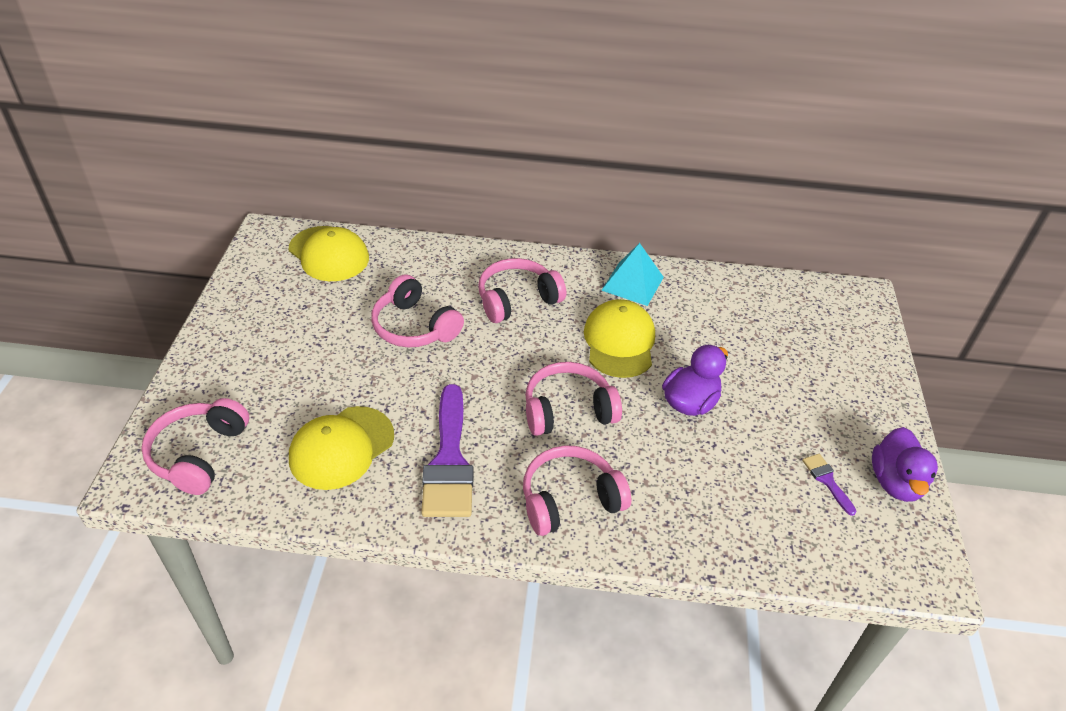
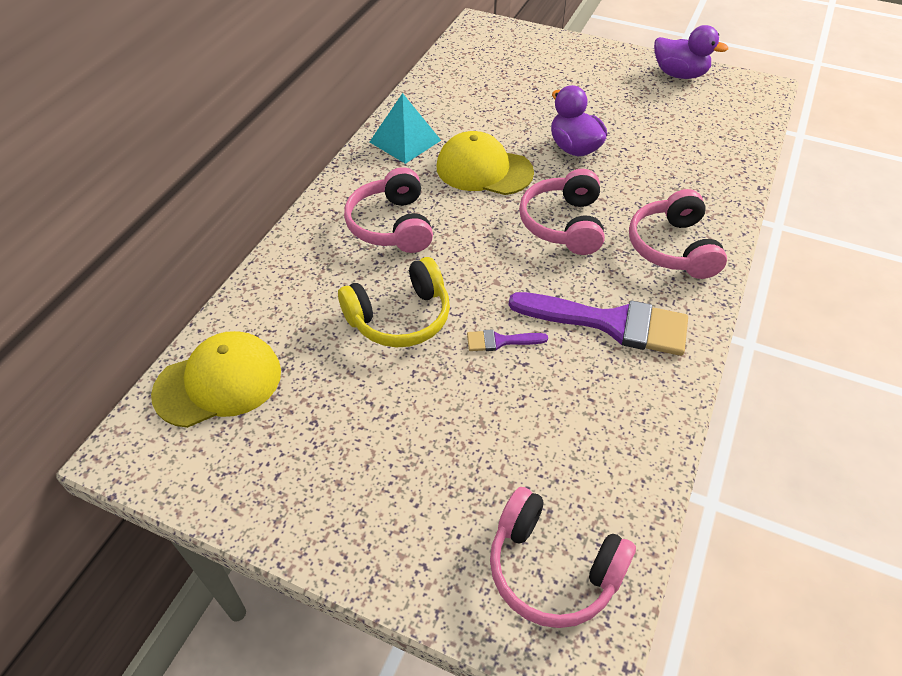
camera: 70 degrees left, 5 degrees up
yellow cap [289,406,394,490] -> none
pink headphones [371,274,464,347] -> yellow headphones [338,257,450,348]
purple brush [802,454,856,516] -> purple brush moved to [467,329,548,351]

